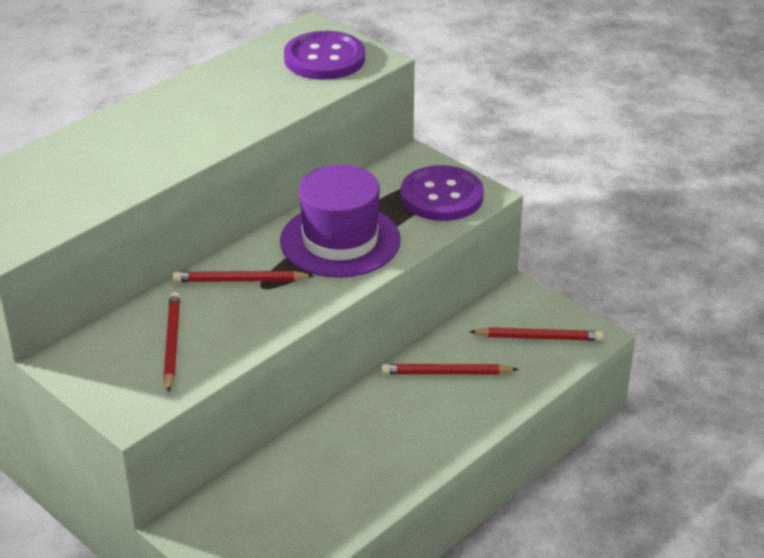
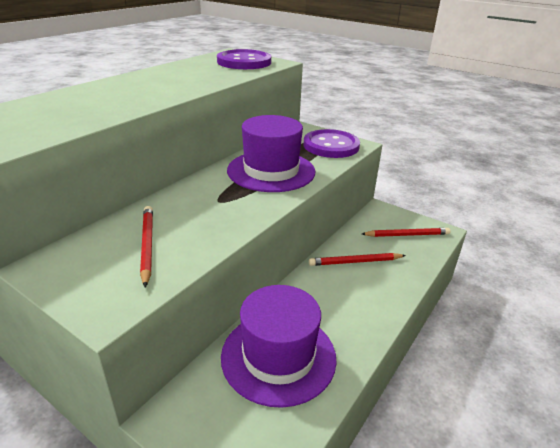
camera: 10 degrees left, 5 degrees down
red pencil [172,271,314,282] -> none
none -> purple hat [221,285,337,408]

